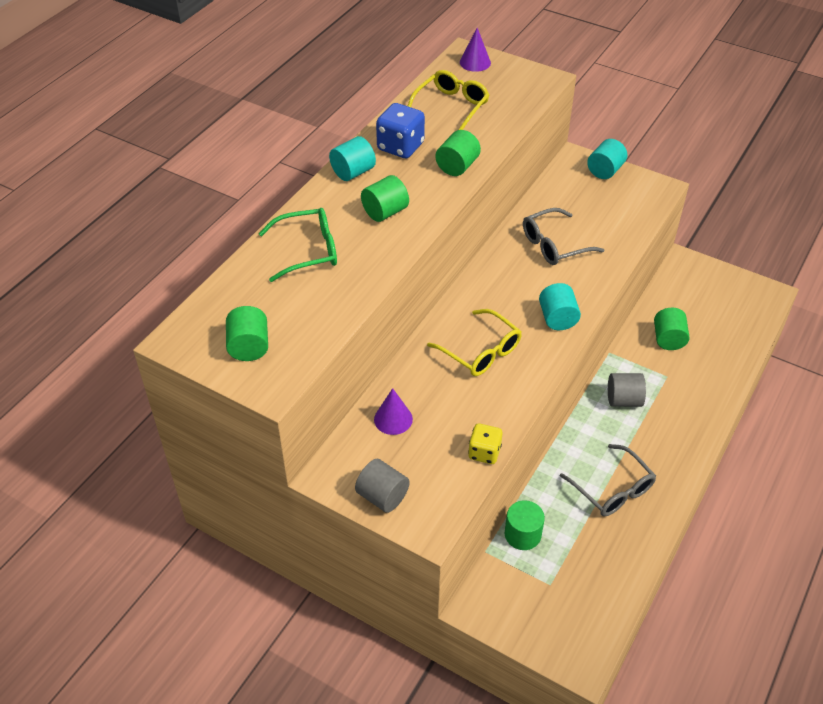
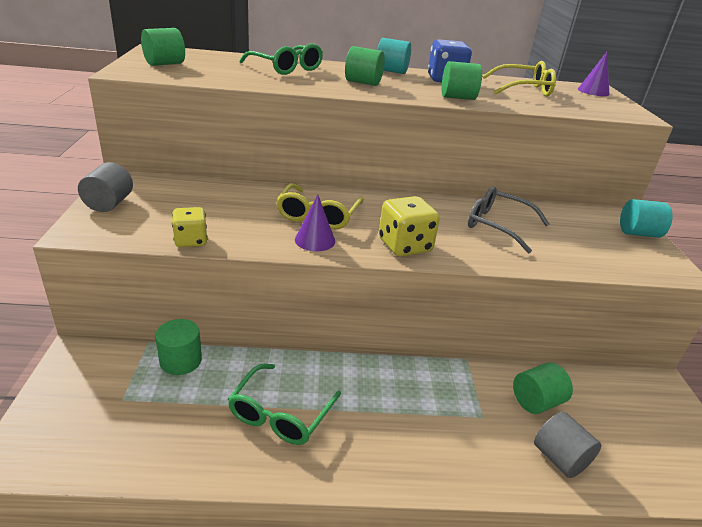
camera: 55 degrees right, 15 degrees down
purple cone [374,388,413,435] -> purple cone moved to [295,194,335,251]
turquoise cylinder [539,283,581,330] -> yellow dice [379,196,440,257]
grey glasses [560,444,656,516] -> green glasses [228,364,341,445]
grey cylinder [608,373,646,407] -> grey cylinder moved to [534,412,601,478]

